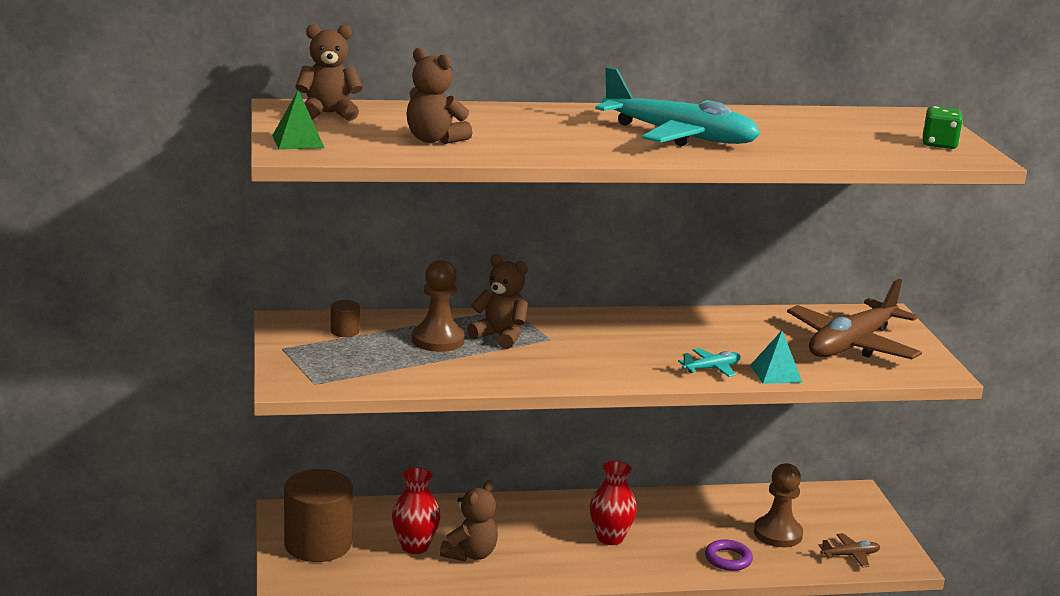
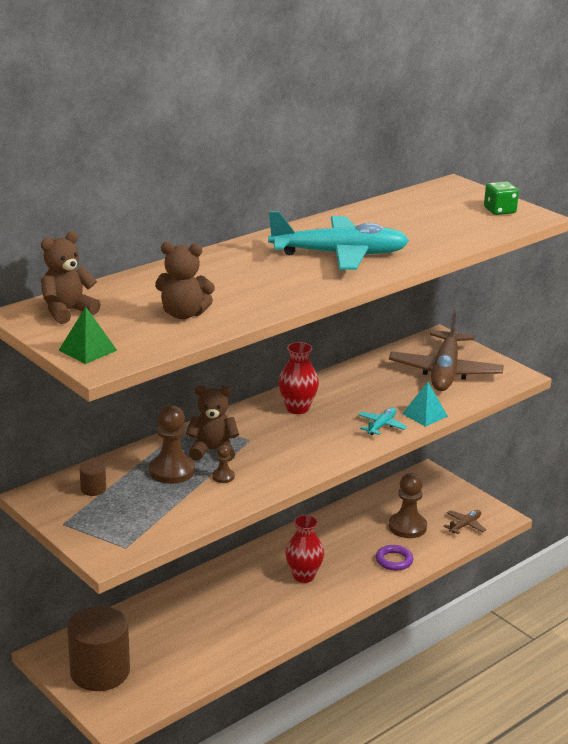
camera: 30 degrees left, 5 degrees up
red vase [392,467,441,554] -> red vase moved to [278,342,319,414]
brown teddy bear [440,480,498,561] -> none
none -> brown pawn [212,445,235,483]

